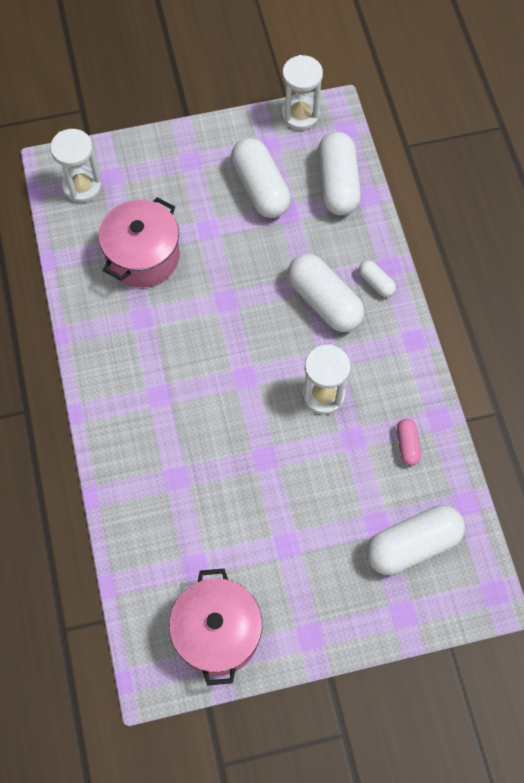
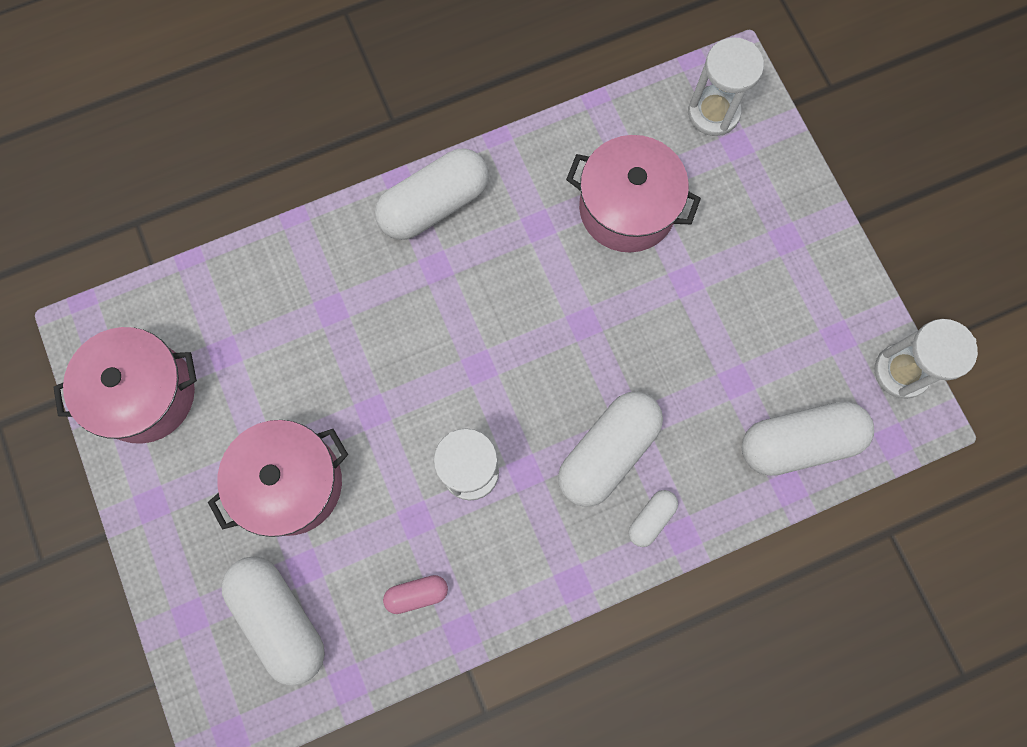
camera: 80 degrees right, 10 degrees up
white capsule [231,138,291,218] -> white capsule moved to [375,148,489,240]
none -> pink pot [208,420,348,537]

